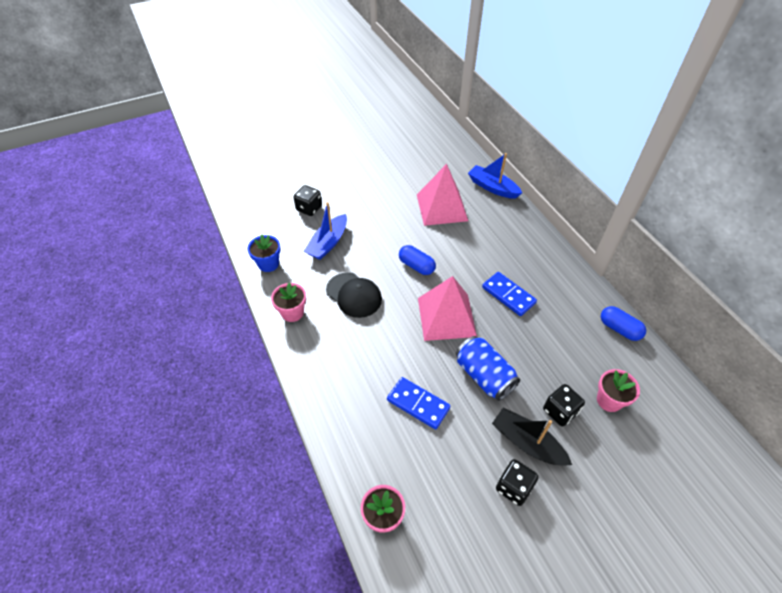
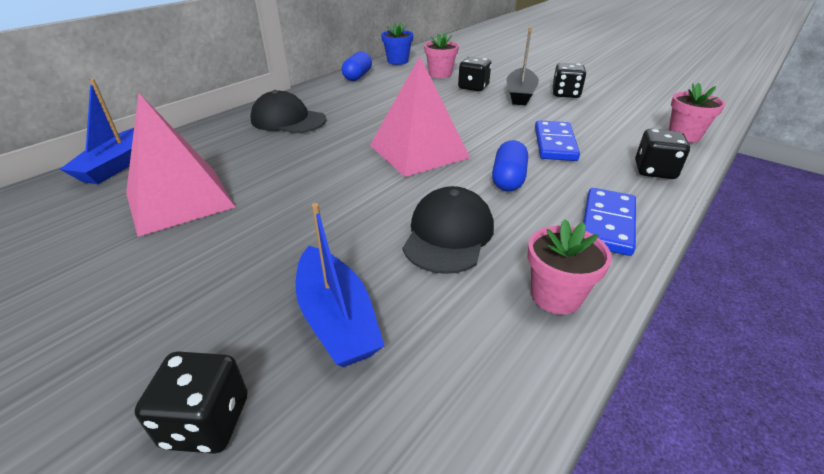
camera: 115 degrees left, 15 degrees down
blue flower pot [248,235,281,272] -> blue flower pot moved to [381,22,413,65]
blue boat [304,202,347,260] -> blue boat turned 60 degrees clockwise [296,203,385,367]
blue capsule [399,245,436,275] -> blue capsule moved to [492,140,528,191]
blue can [456,336,520,401] -> none
blue domino [482,272,537,316] -> blue domino moved to [583,188,636,256]
none -> black cap [251,90,327,133]
none -> black dice [635,129,690,179]

